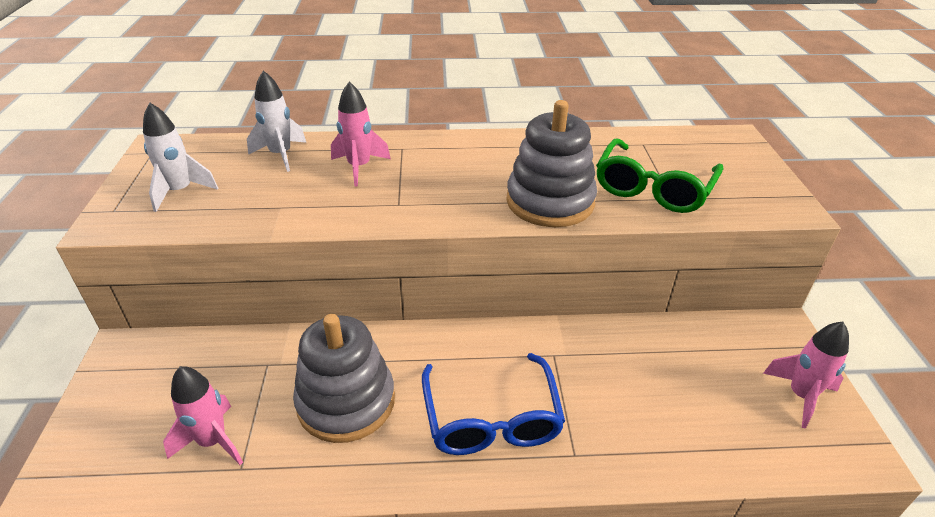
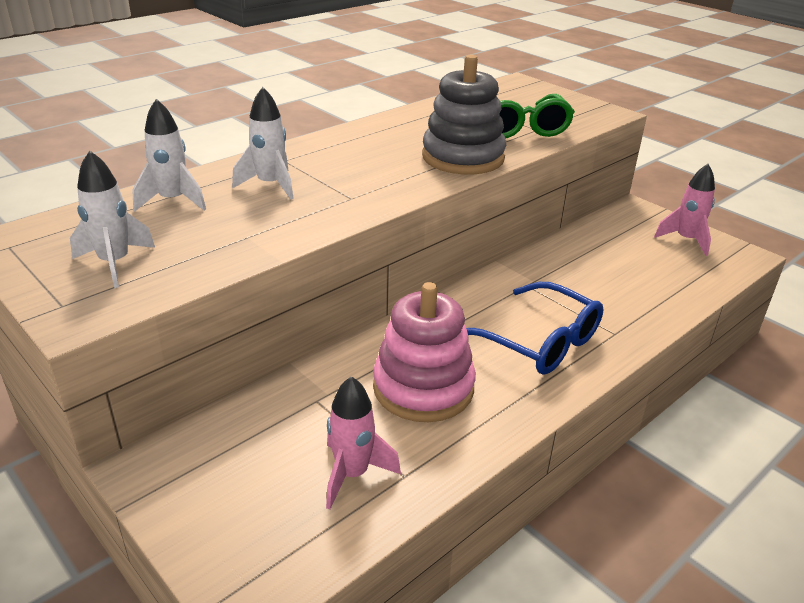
camera: 40 degrees left, 5 degrees down
grey stacking toy [293,314,395,443] -> pink stacking toy [373,282,476,422]
pink rocket [331,81,391,187] -> white rocket [232,87,294,199]

